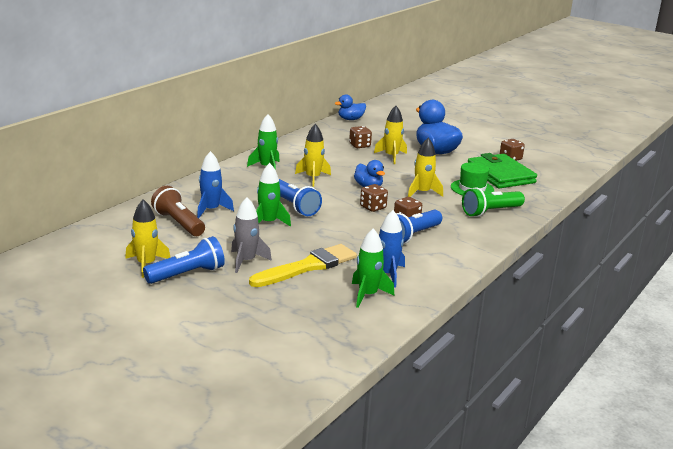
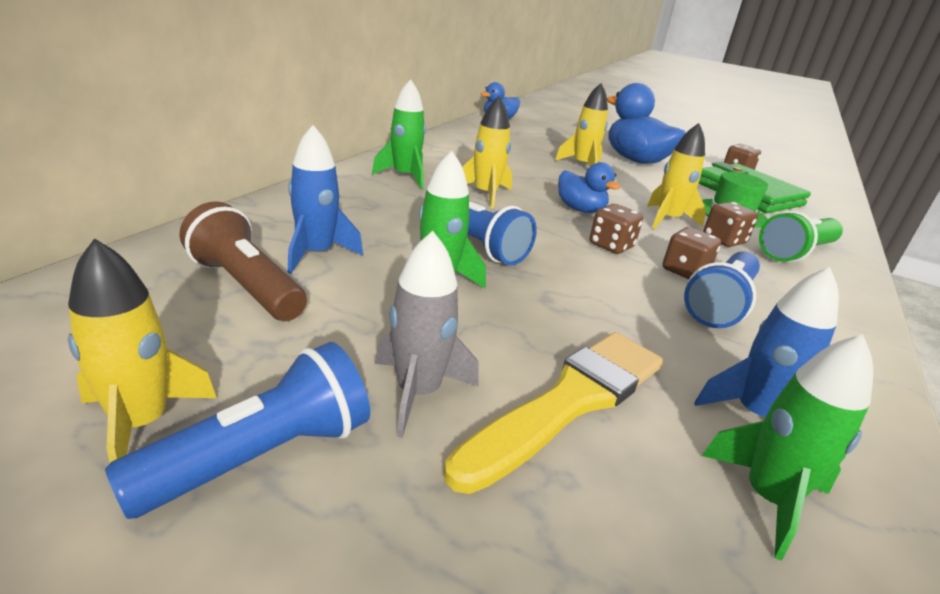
camera: 10 degrees left, 5 degrees up
brown dice [349,126,372,148] -> brown dice moved to [703,202,758,247]

